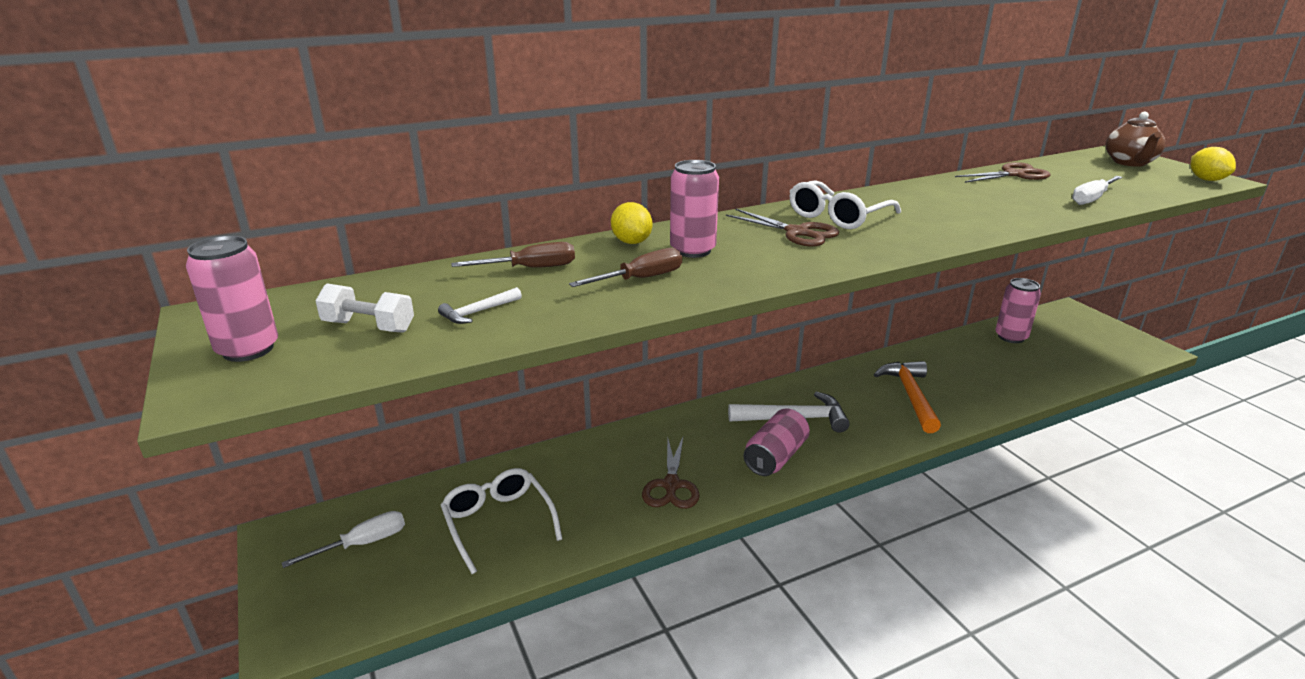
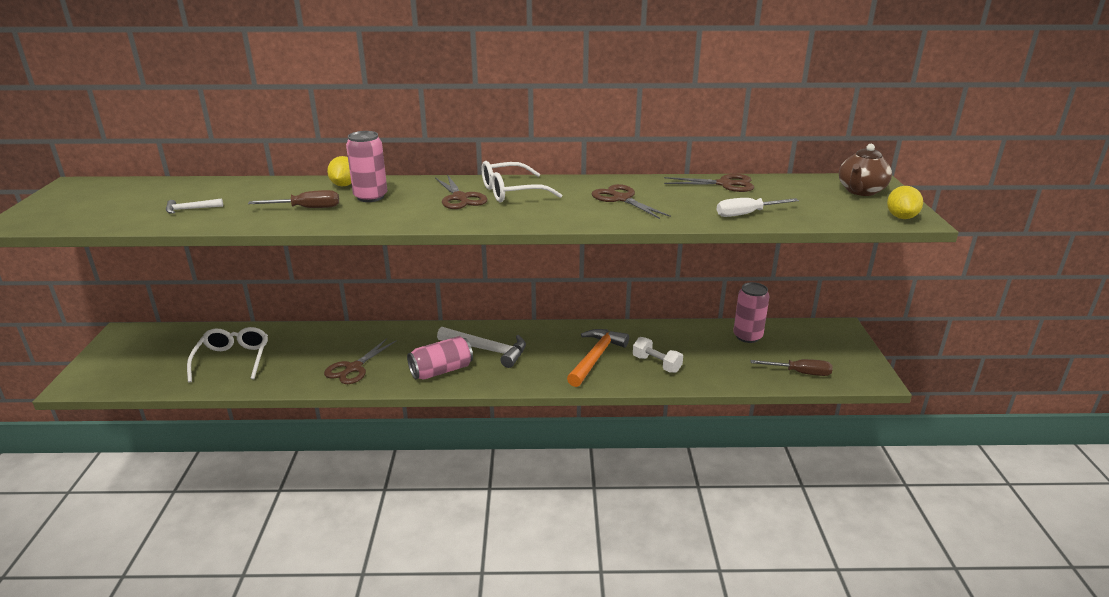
camera: 25 degrees right, 0 degrees up
pink can [186,236,278,362] -> none
white screwdriver [282,511,405,568] -> none
white dumbbell [315,283,414,333] -> white dumbbell moved to [633,337,683,373]
brown screwdriver [451,242,575,268] -> brown screwdriver moved to [750,359,833,376]
none -> brown scissors [592,184,671,219]

